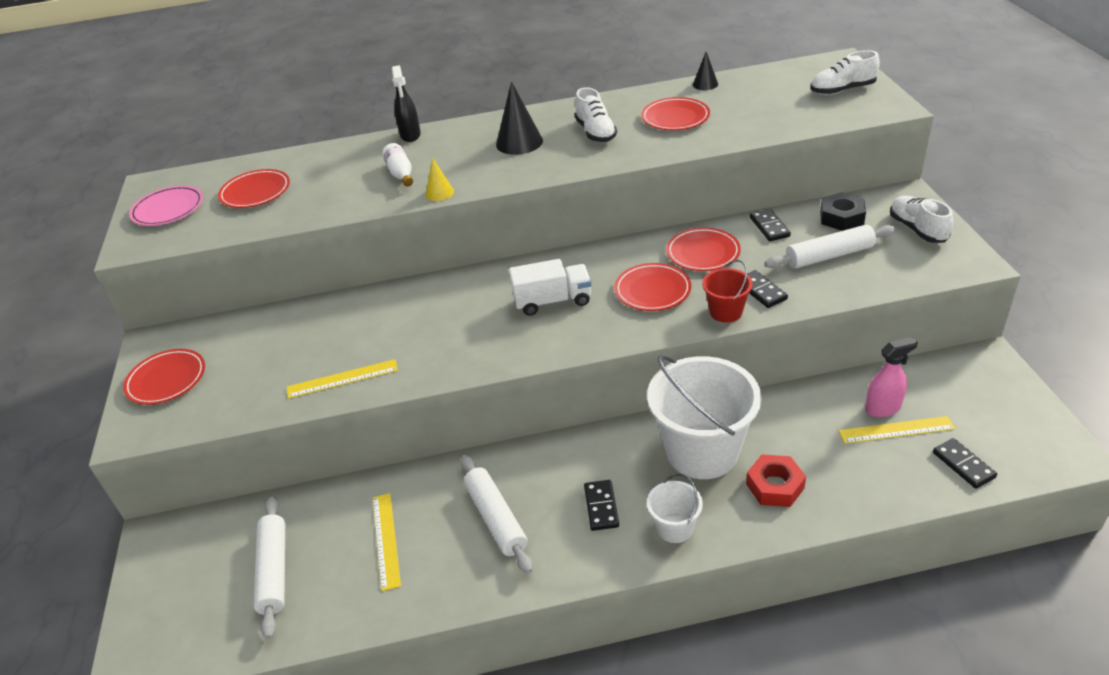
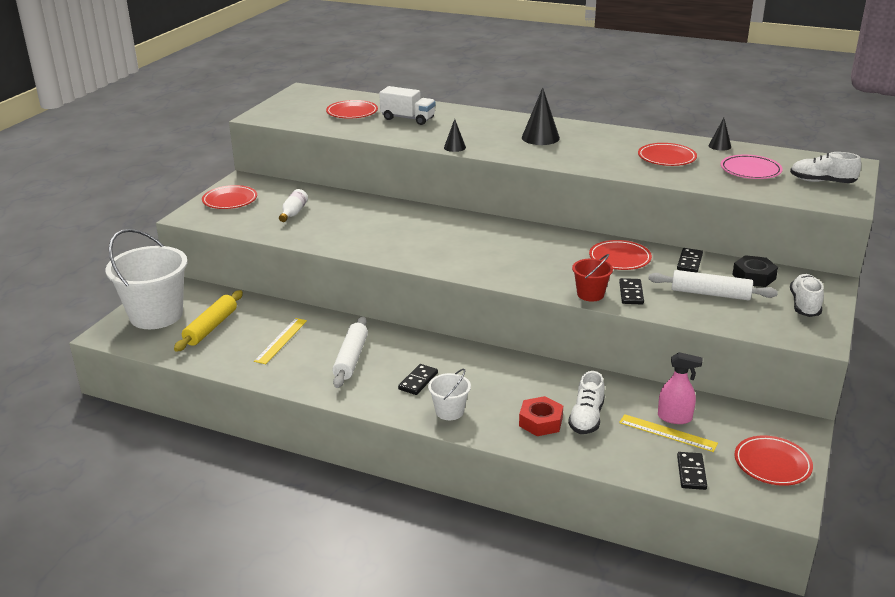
camera: 30 degrees right, 10 degrees down
pink plate [129,185,203,226] -> pink plate moved to [721,155,783,179]
white rolling pin [253,497,285,639] -> yellow rolling pin [174,290,243,352]
yellow ruler [287,359,398,399] -> none
white bottle [382,143,413,187] -> white bottle moved to [279,189,308,222]
black spray bottle [392,65,421,142] -> none
yellow cone [425,158,454,201] -> black cone [444,119,466,152]
white truck [509,259,591,316] -> white truck moved to [379,86,435,125]
white shoe [575,87,617,142] -> white shoe moved to [568,371,605,434]
red plate [614,263,691,311] -> red plate moved to [735,435,813,486]
white bucket [647,355,762,479] -> white bucket moved to [106,229,188,329]

